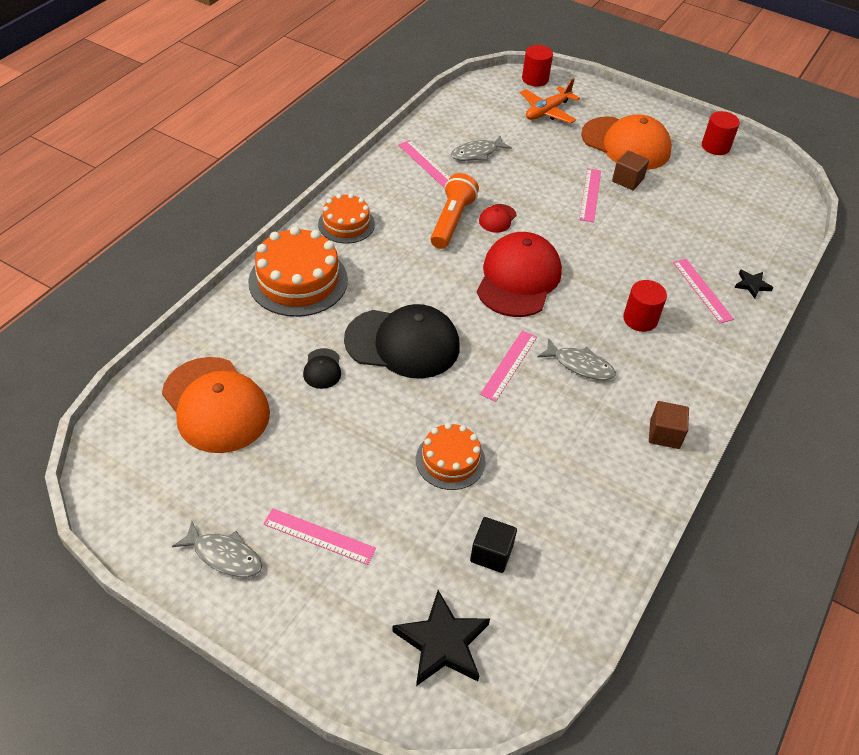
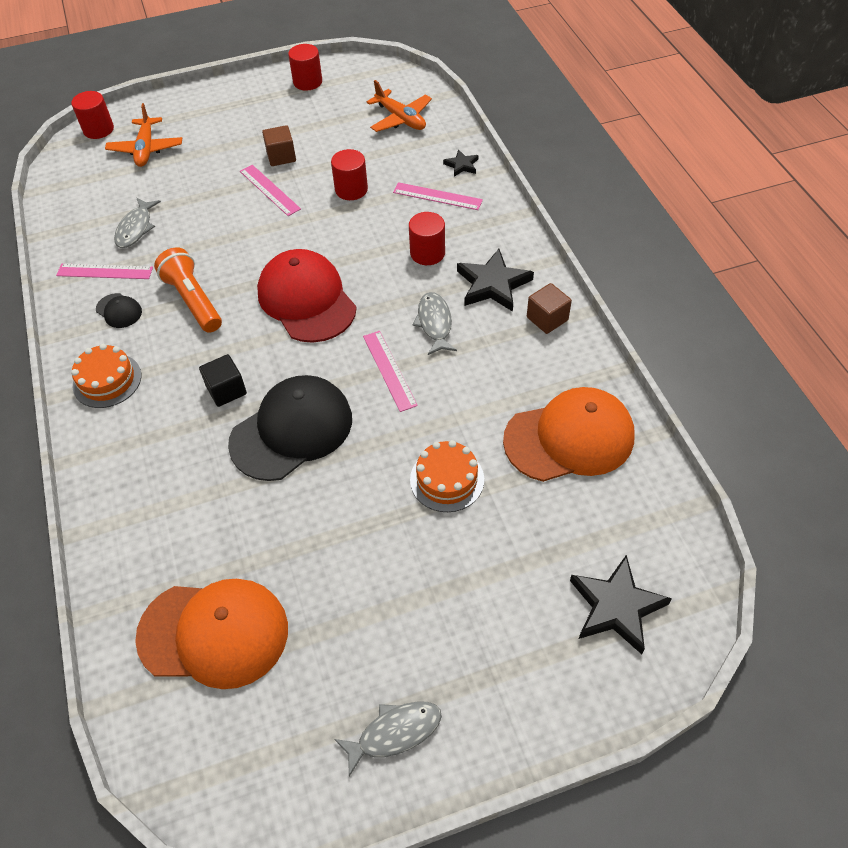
camera: 45 degrees left, 5 degrees up
orange cake [248,226,348,317] -> none
pink ruler [263,508,376,565] -> none
black cap [303,348,341,389] -> black cap moved to [96,293,142,328]
black cube [470,517,517,573] -> black cube moved to [199,354,247,407]
red cap [479,204,517,233] -> none
grey fish [538,338,616,380] -> grey fish turned 75 degrees counterclockwise [413,292,457,355]
orange cap [581,114,672,170] -> orange cap moved to [503,387,635,482]
none -> red cylinder [331,149,368,200]
none -> orange plane [367,80,432,132]
none -> black star [457,249,534,312]

